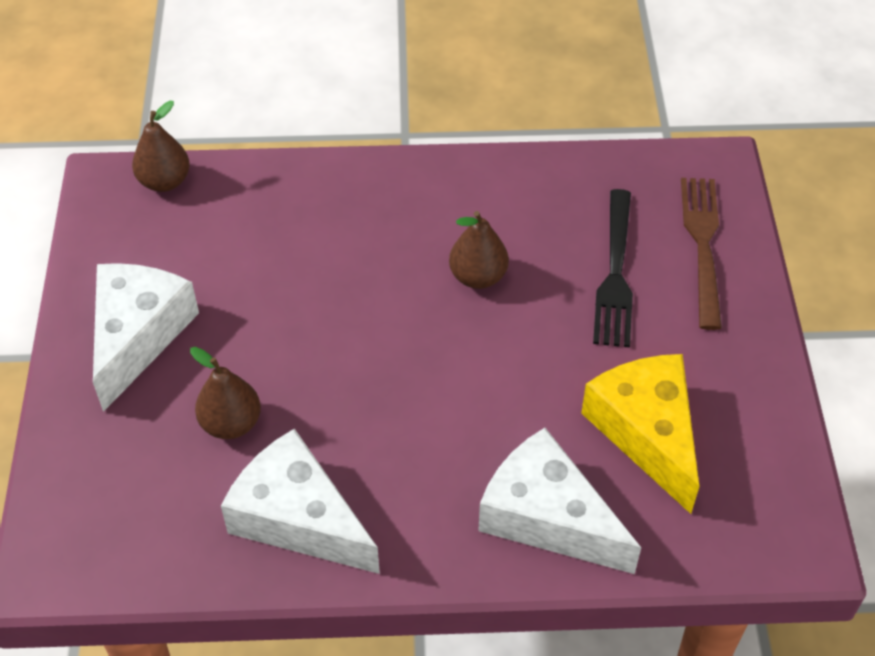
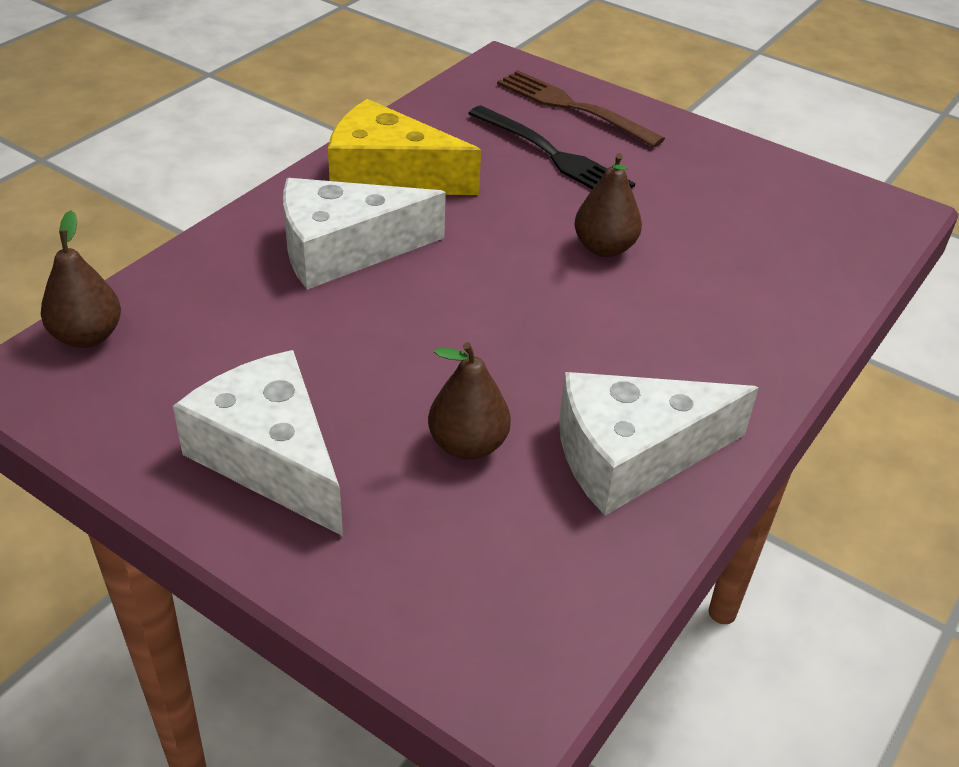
camera: 55 degrees left, 10 degrees down
brown pear [449,211,509,289] -> brown pear moved to [575,153,642,257]
white cheese [478,428,641,574] -> white cheese moved to [283,178,446,290]
yellow cheese [581,354,700,514] -> yellow cheese moved to [328,99,481,195]

